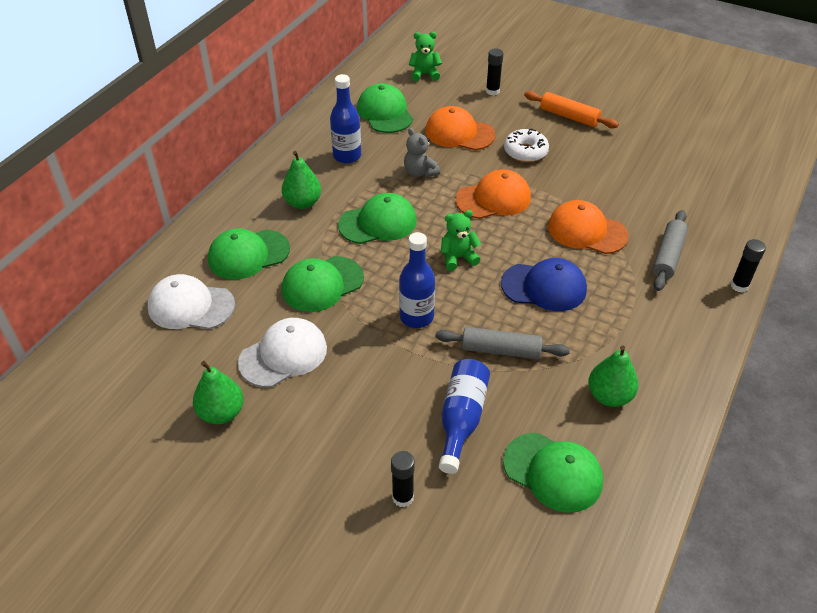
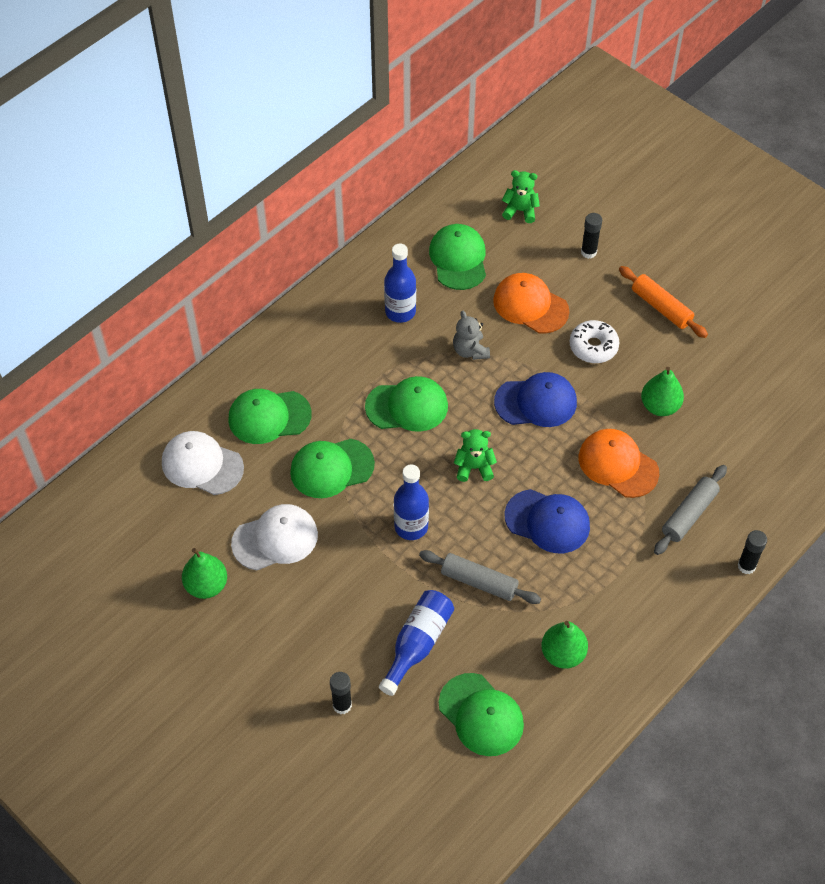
camera: 15 degrees right, 10 degrees up
green pear [282,151,321,209] -> green pear moved to [641,367,684,416]
orange cap [455,170,531,219] -> blue cap [494,372,577,427]

